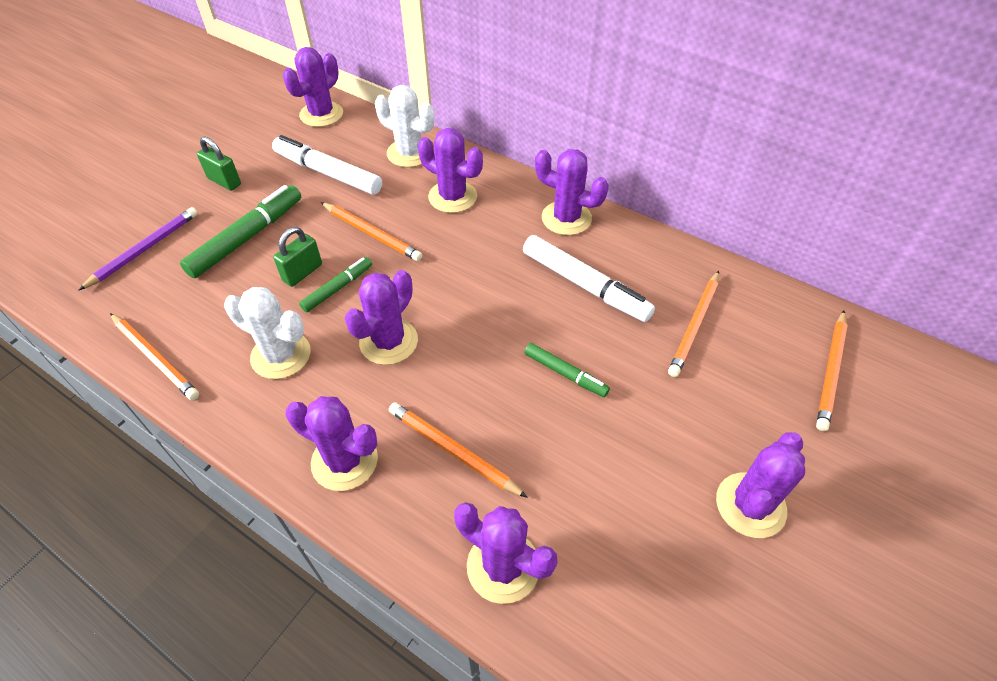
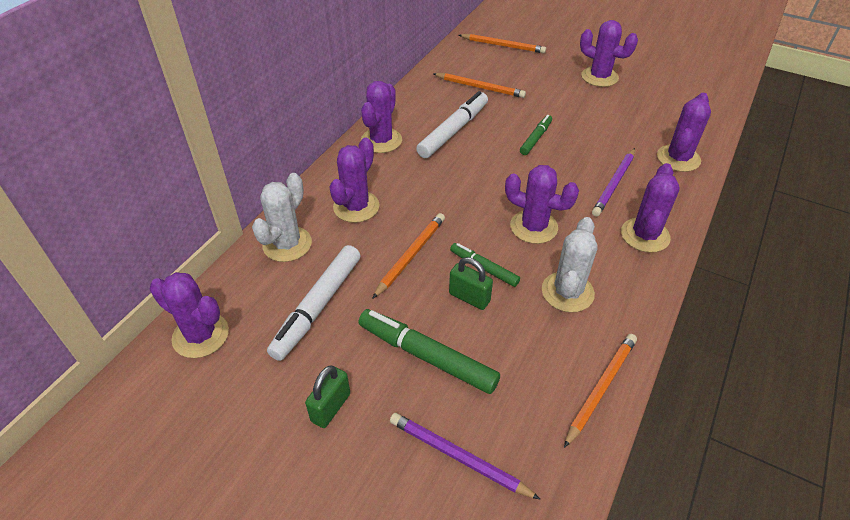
camera: 95 degrees left, 5 degrees down
orange pencil [389,402,528,498] -> purple pencil [592,148,635,217]

